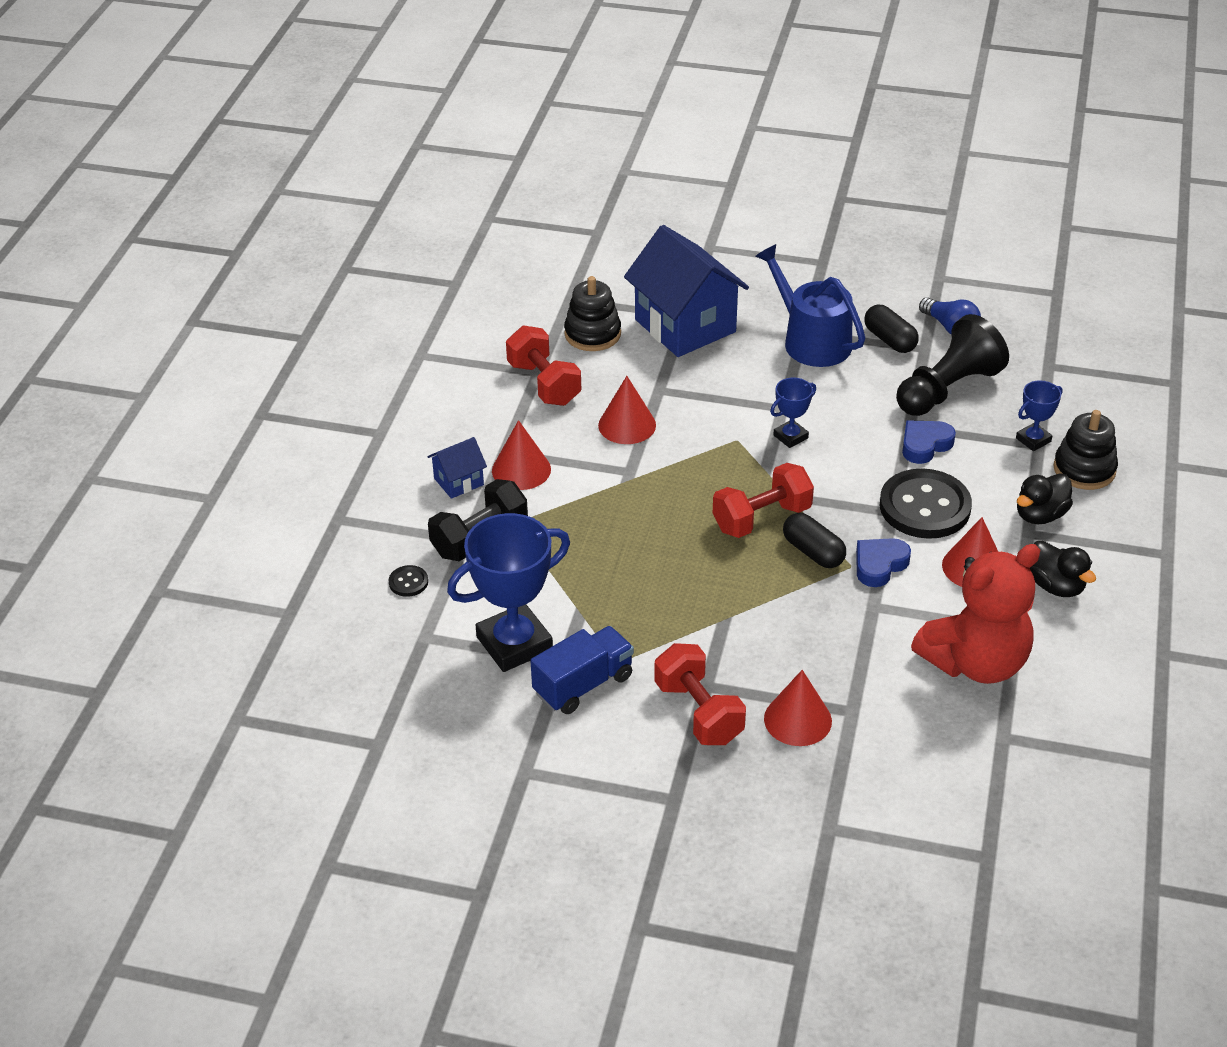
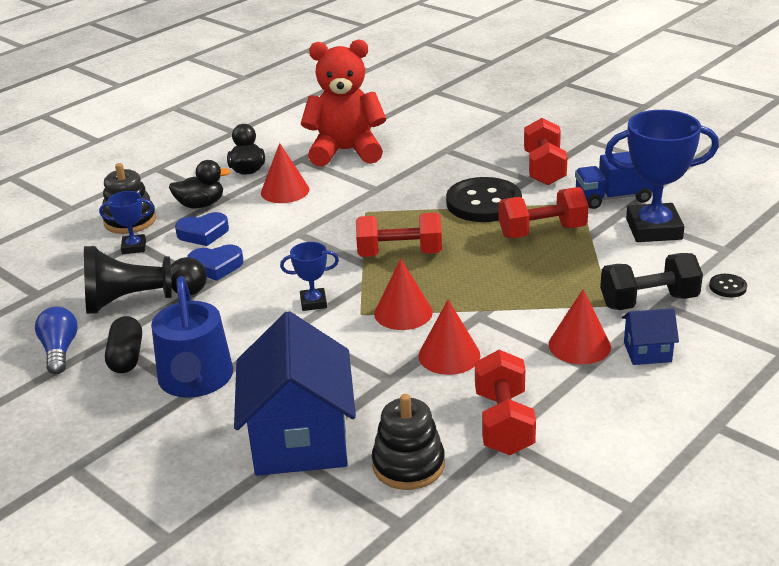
camera: 150 degrees left, 10 degrees down
red cone [764,670,832,746] -> red cone moved to [374,259,433,330]
black capsule [783,513,846,568] -> none
blue heart [856,538,911,587] -> blue heart moved to [175,212,229,246]
black button [880,469,972,539] -> black button moved to [446,177,522,222]
none -> red dumbbell [499,187,589,238]

